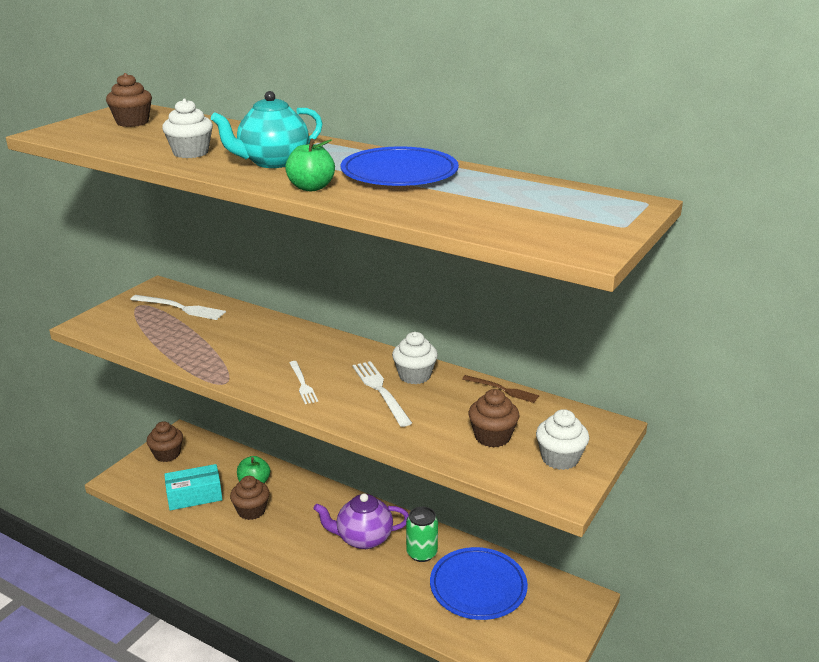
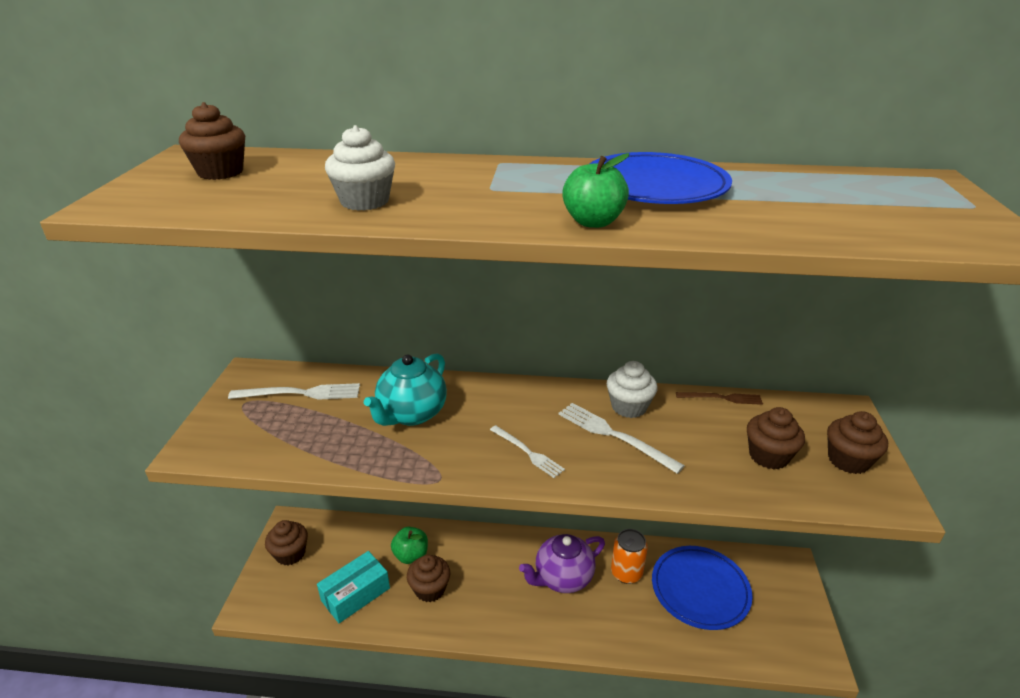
camera: 25 degrees left, 5 degrees up
turquoise teapot [211,91,323,168] -> turquoise teapot moved to [364,353,447,426]
green can [406,507,438,562] -> orange can [611,529,648,584]
white cupcake [536,409,589,470] -> brown cupcake [827,411,888,474]

